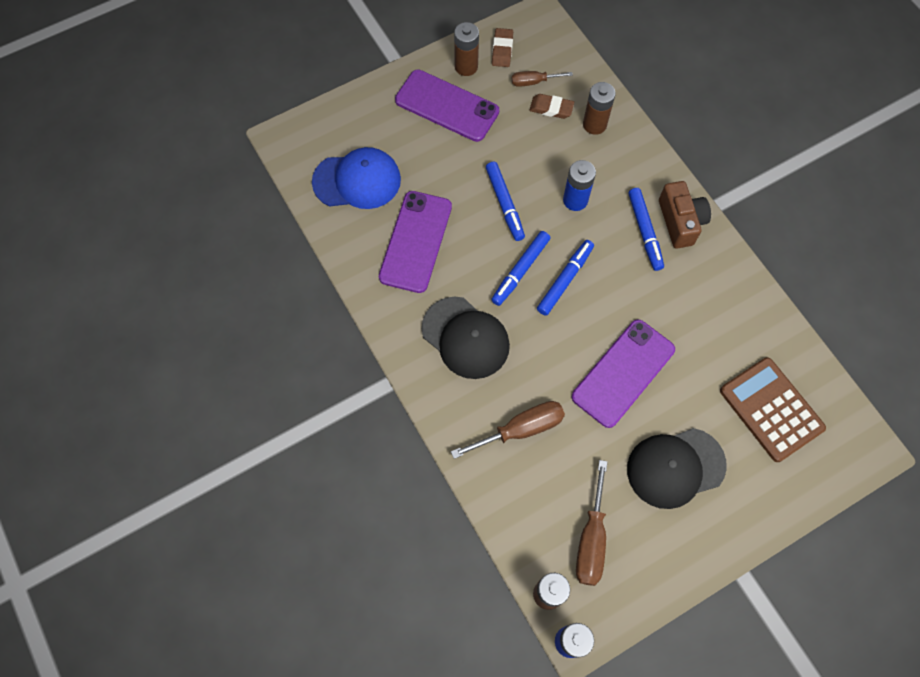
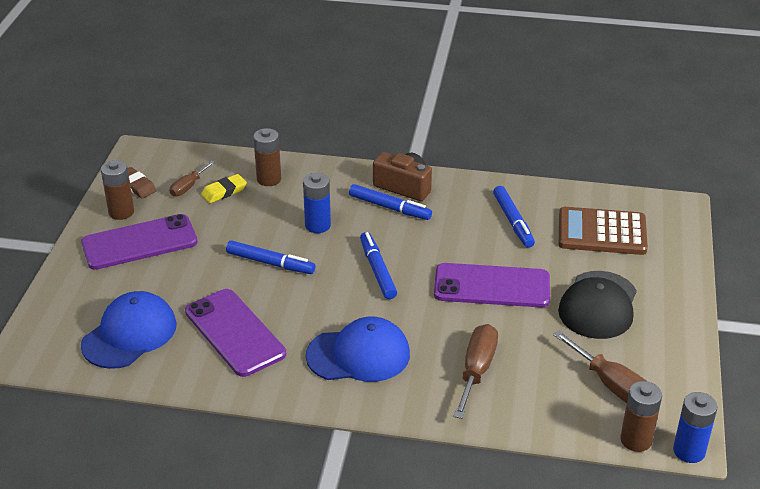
camera: 50 degrees left, 30 degrees down
black cap [422,297,510,379] -> blue cap [306,317,410,382]
blue marker [491,231,551,306] -> blue marker moved to [493,186,535,248]
brown eraser [529,94,574,119] -> yellow eraser [201,174,247,203]
purple phone [572,319,675,428] -> purple phone turned 75 degrees counterclockwise [434,263,550,308]

